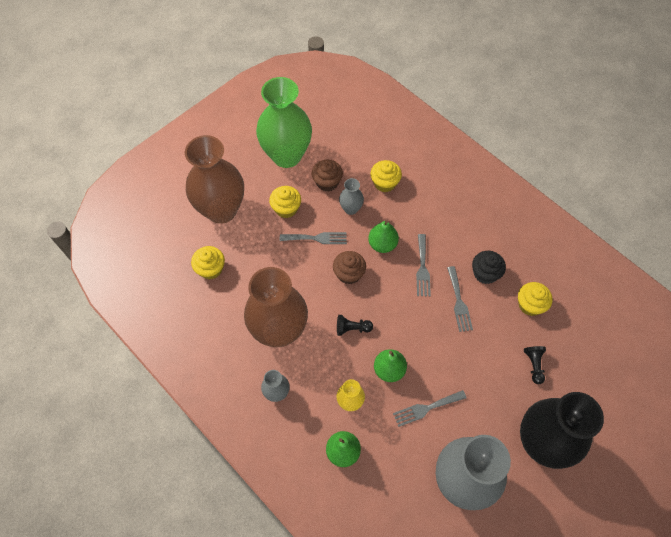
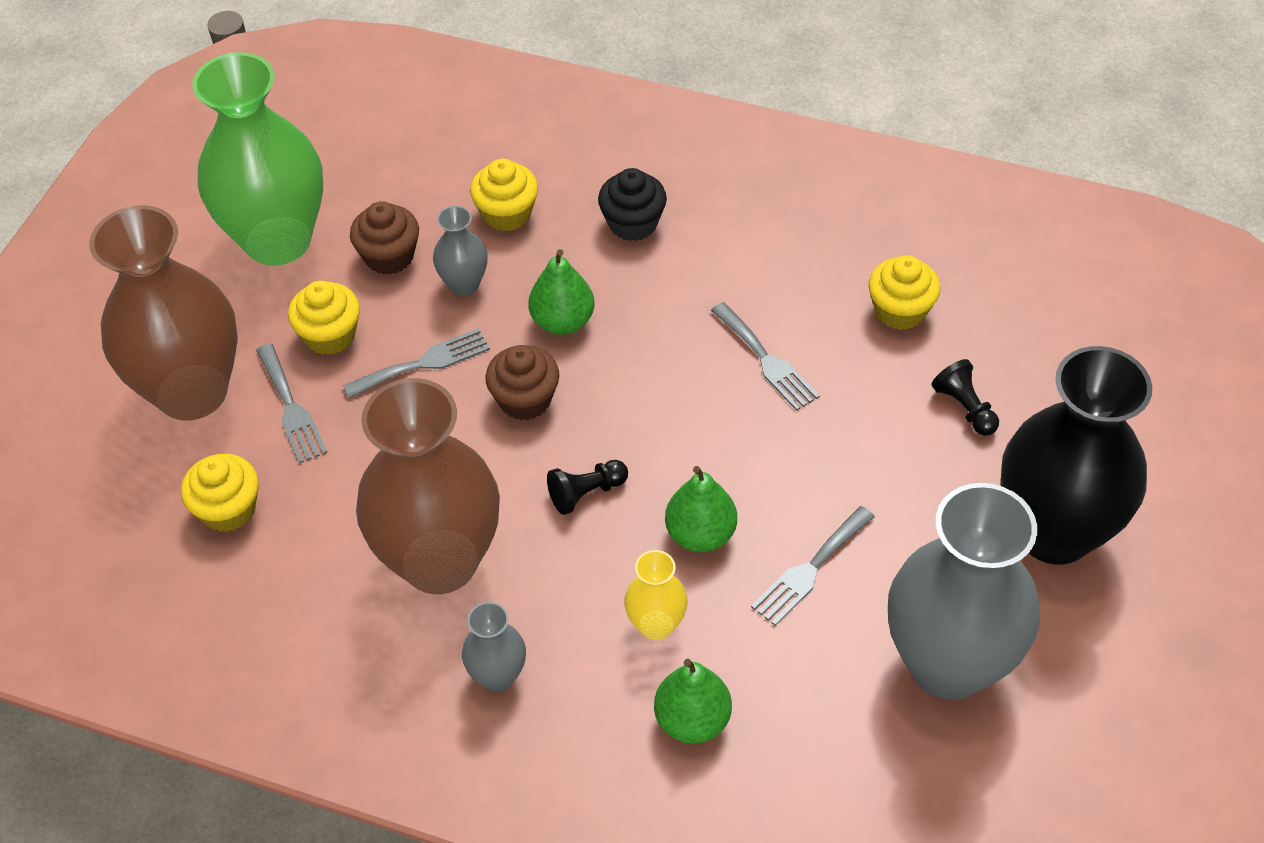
camera: 25 degrees left, 10 degrees down
grey fork [416,234,431,296] -> grey fork moved to [256,344,327,464]
black cupcake [472,251,506,284] -> black cupcake moved to [598,168,667,241]

